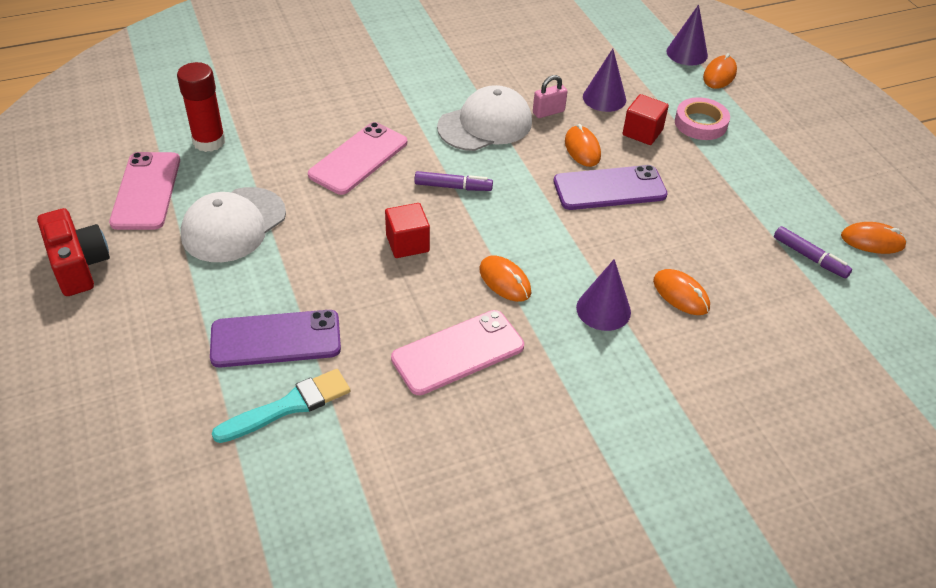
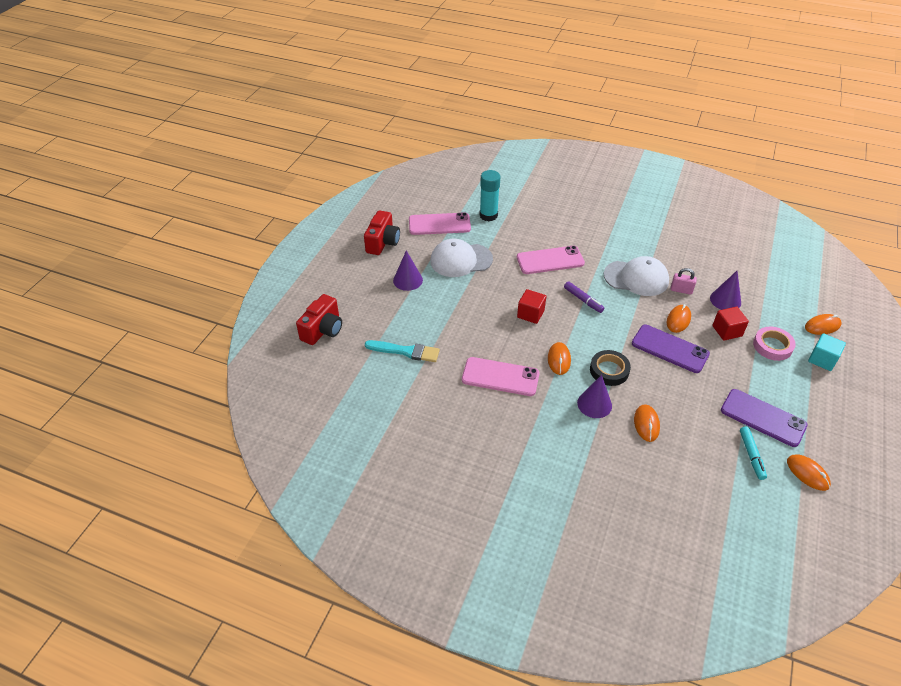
camera: 45 degrees right, 0 degrees up
pink phone [109,152,180,230] -> pink phone turned 45 degrees clockwise [409,212,471,235]
red glue stick [177,62,225,152] -> turquoise glue stick [479,170,500,221]
purple phone [210,310,341,368] -> purple phone moved to [721,389,808,447]
purple cone [666,4,708,66] -> purple cone moved to [393,250,423,291]
purple marker [774,226,852,278] -> turquoise marker [740,427,767,480]
none -> red camera [296,294,342,345]
none -> black tape [590,350,631,386]
none -> turquoise cube [808,333,846,371]

